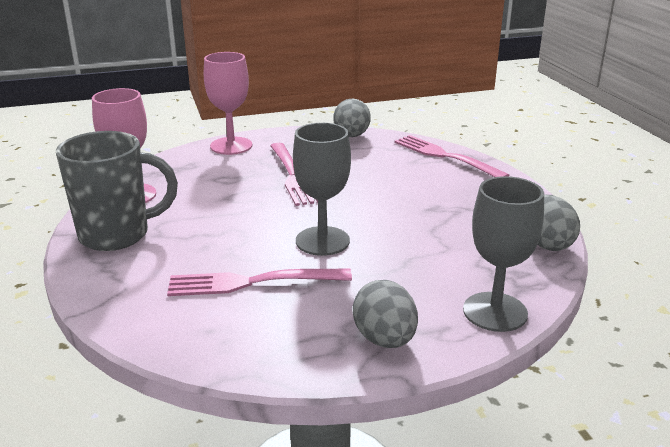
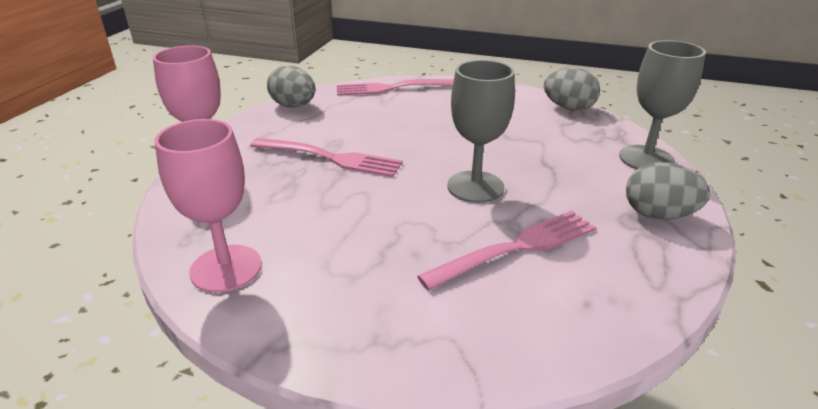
camera: 55 degrees left, 5 degrees up
grey mug [56,131,178,251] -> none
pink fork [167,269,352,296] -> pink fork turned 150 degrees counterclockwise [417,211,596,291]

